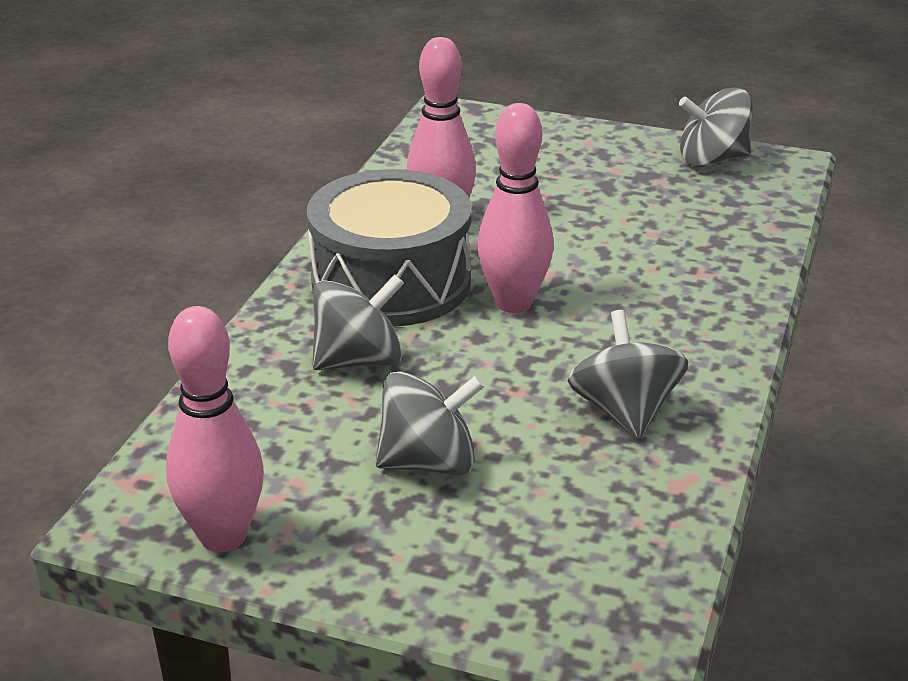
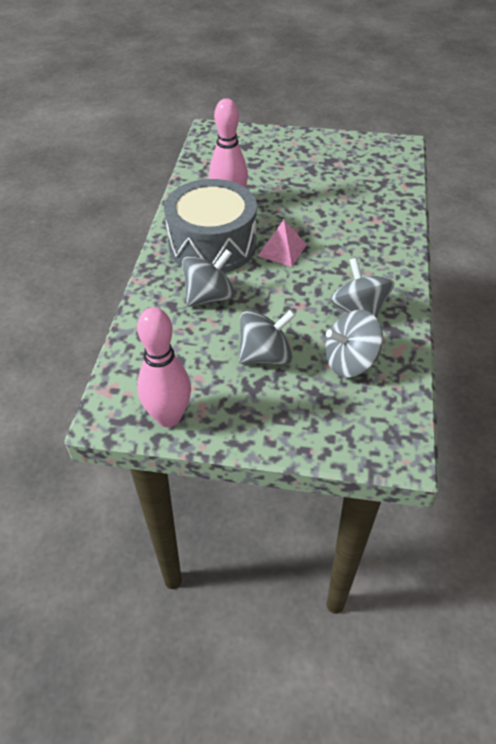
camera: 10 degrees left, 15 degrees up
pink bowling pin [477,103,554,313] -> pink pyramid [258,220,306,267]
grey spinning top [679,88,753,167] -> grey spinning top moved to [325,310,383,377]

